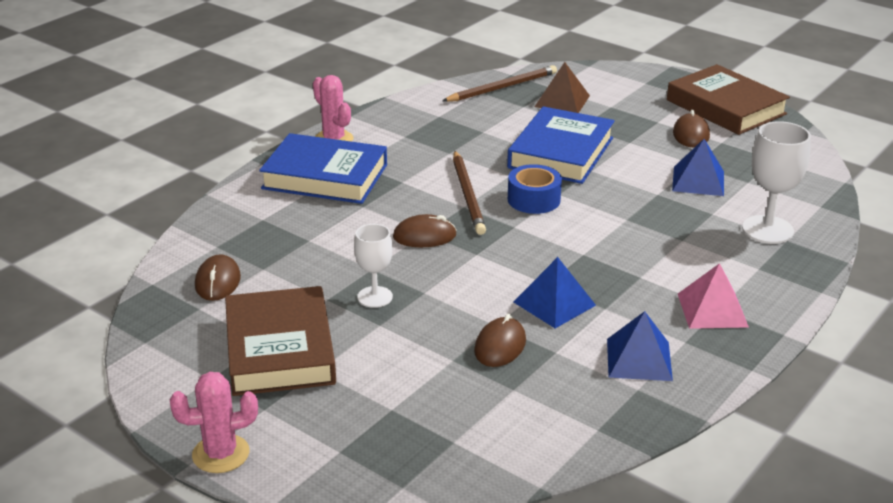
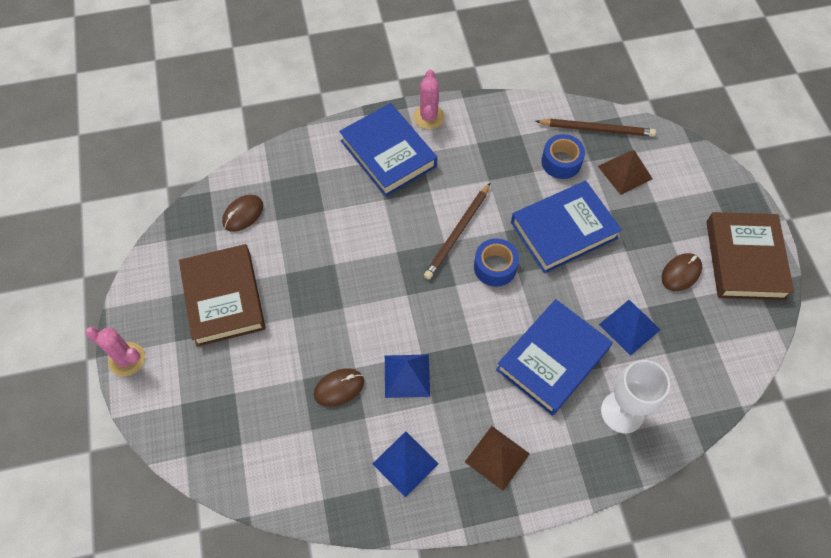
camera: 40 degrees right, 30 degrees up
brown book [225,286,336,396] -> brown book turned 45 degrees counterclockwise [179,244,266,347]
white goblet [354,224,393,308] -> none
brown mouse [393,214,457,247] -> none
pink pyramid [678,263,749,329] -> brown pyramid [465,426,530,491]
none -> blue book [496,299,612,416]
none -> blue tape [541,134,585,179]

